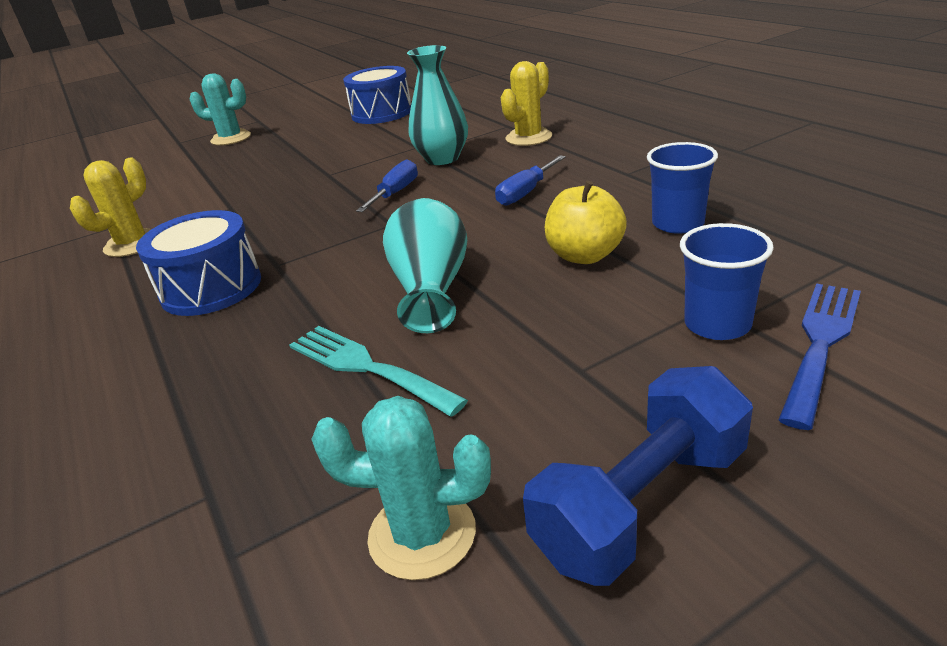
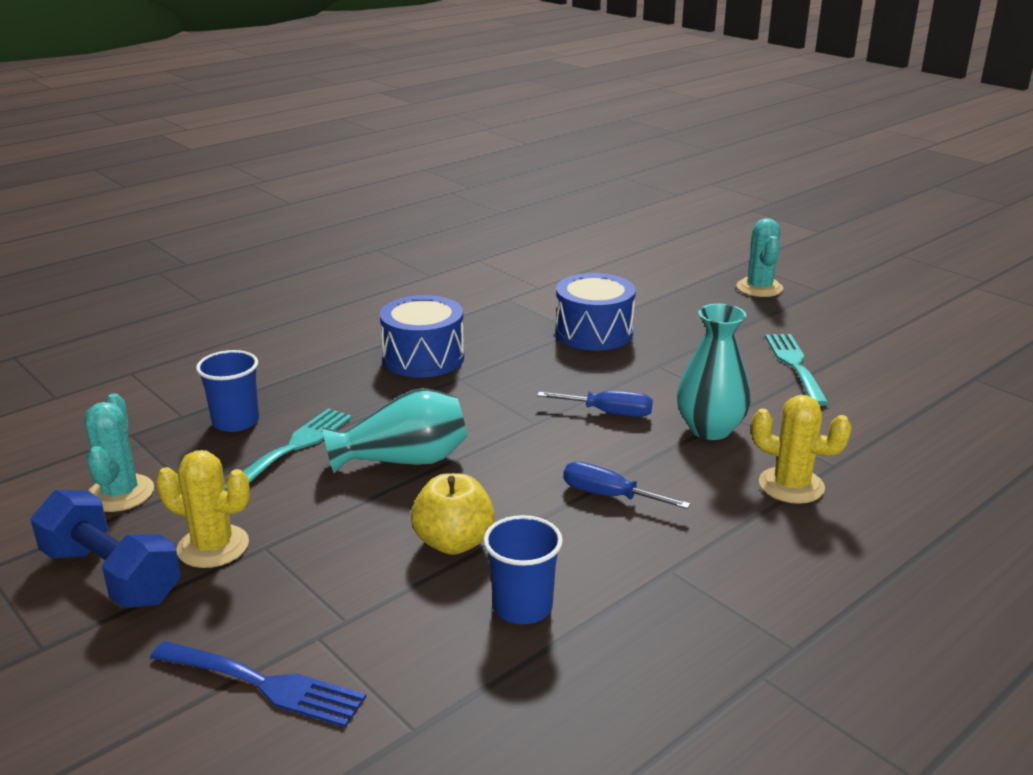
camera: 75 degrees right, 5 degrees down
yellow cactus [70,157,151,257] -> yellow cactus moved to [156,450,250,568]
blue drum [343,66,411,124] -> blue drum moved to [555,273,636,351]
blue cup [680,223,774,340] -> blue cup moved to [196,350,259,432]
none -> turquoise fork [765,334,829,406]

